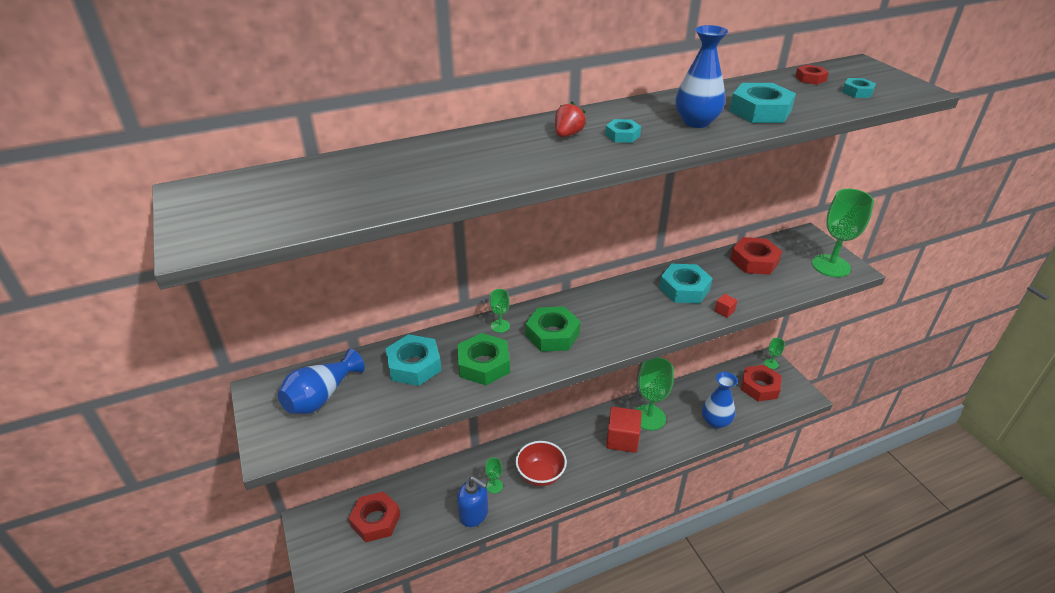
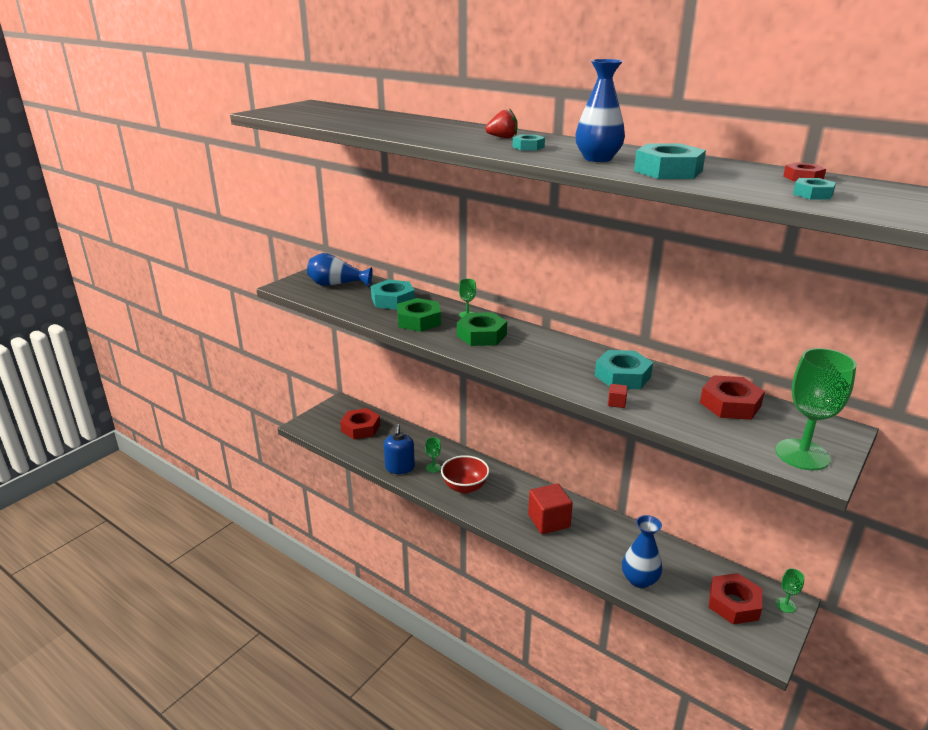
camera: 60 degrees right, 10 degrees down
green goblet [635,357,674,431] -> none

